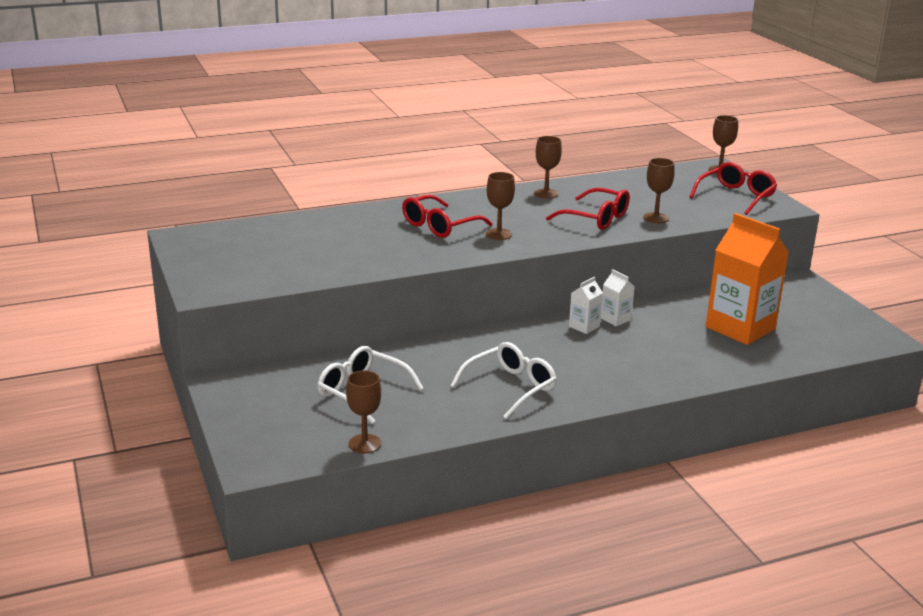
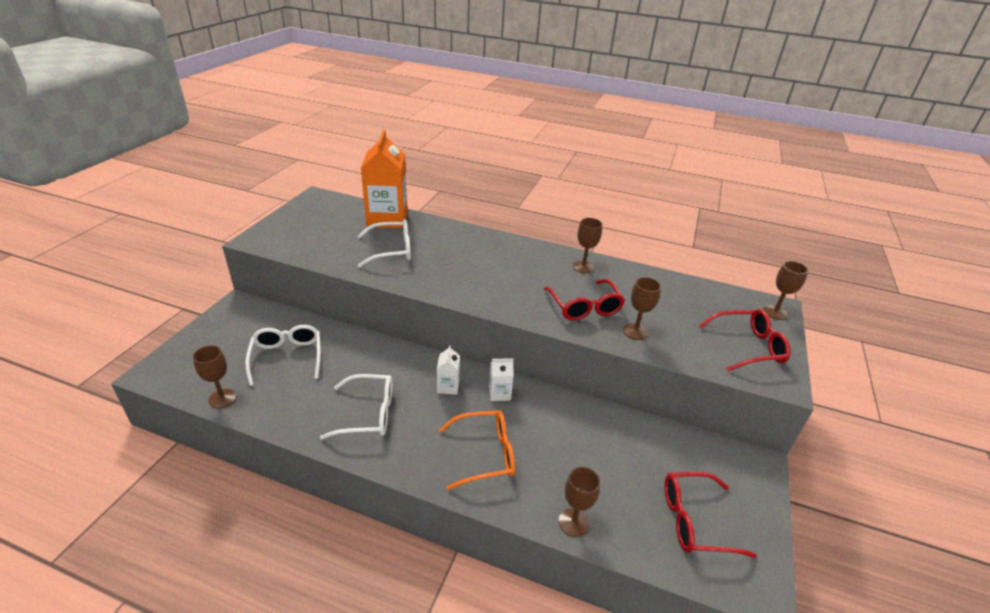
camera: 40 degrees right, 10 degrees up
red glasses [402,195,492,238] -> red glasses moved to [664,472,757,558]
brown goblet [486,172,515,240] -> brown goblet moved to [558,467,600,537]
white carton [601,269,635,326] -> white carton moved to [437,345,460,395]
orange carton [706,213,789,345] -> orange carton moved to [361,130,407,228]
none -> white glasses [358,219,411,267]
none -> orange glasses [439,410,515,490]

